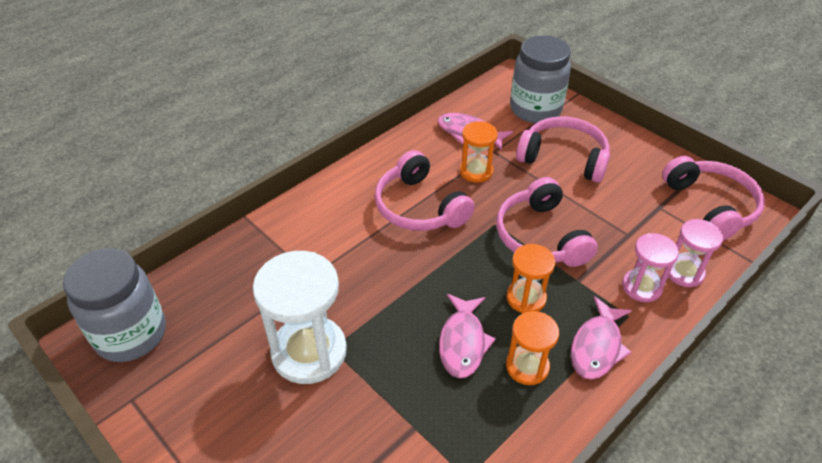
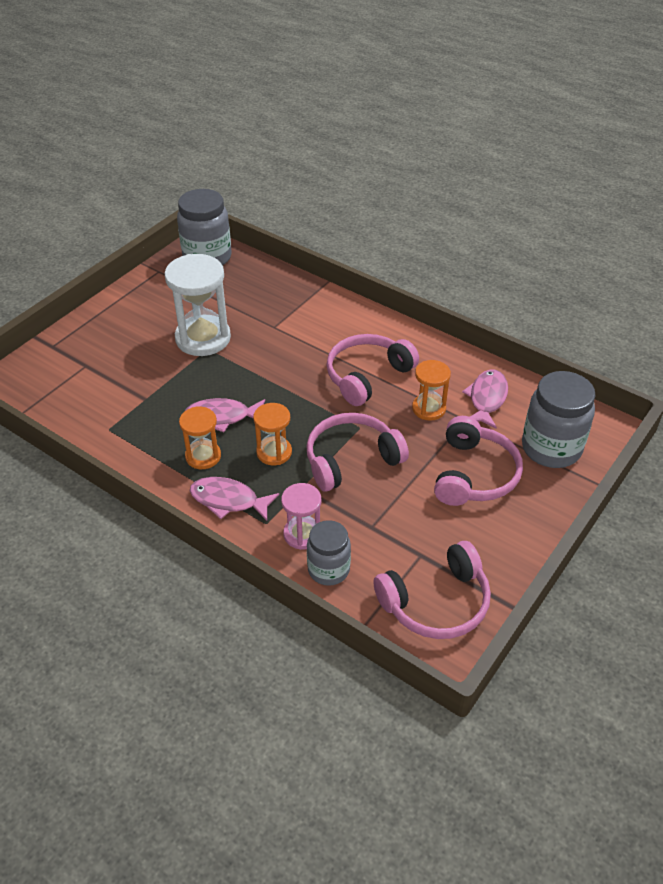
camera: 80 degrees right, 0 degrees up
pink hourglass [668,219,724,287] -> grey jar [307,520,351,586]

